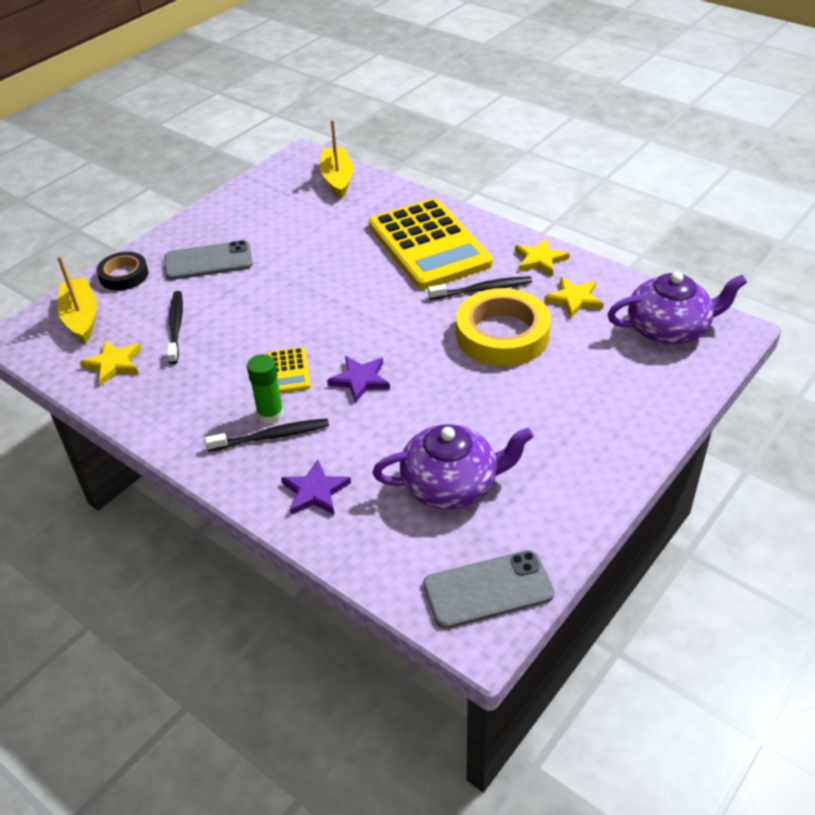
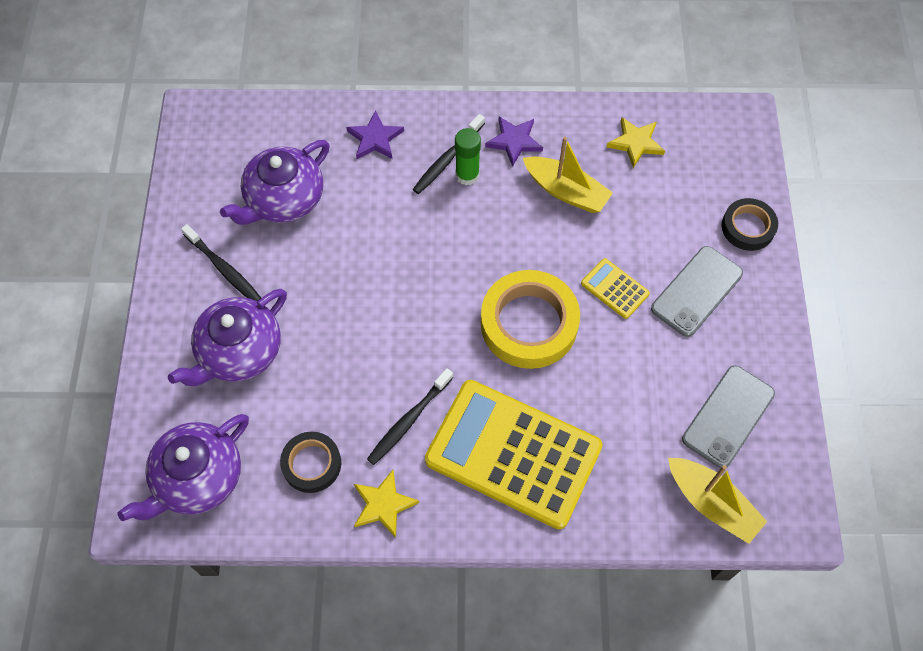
camera: 140 degrees right, 20 degrees up
yellow boat [57,256,97,343] -> yellow boat moved to [523,137,613,213]
black toothbrush [167,291,183,364] -> black toothbrush moved to [181,224,261,301]
yellow calculator [267,347,311,393] -> yellow calculator moved to [581,258,650,319]
purple star [327,356,390,403] -> purple star moved to [485,117,543,167]
grey phone [423,550,554,629] -> grey phone moved to [682,365,775,468]
yellow tape [456,288,551,366] -> yellow tape moved to [481,270,580,369]
yellow star [544,277,604,318] -> black tape [280,432,341,493]
none -> purple teapot [168,289,287,386]

